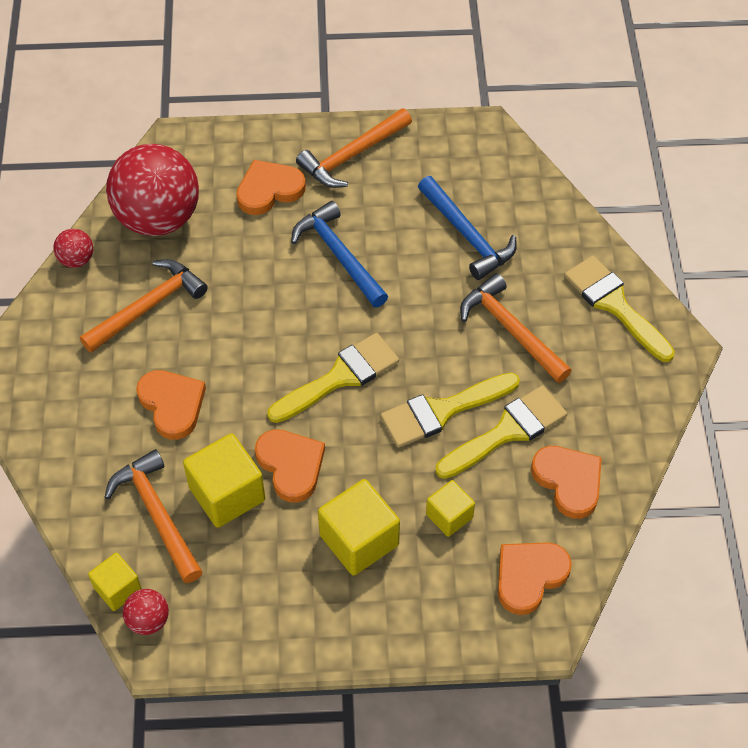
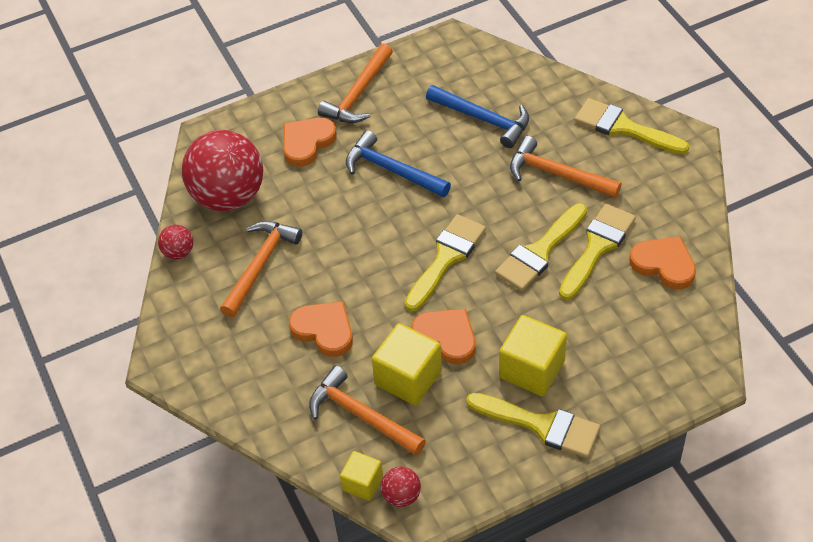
camera: 20 degrees left, 5 degrees down
yellow cube [426,480,475,537] -> none
orange heart [498,542,572,615] -> none
none -> yellow brush [466,393,600,458]

